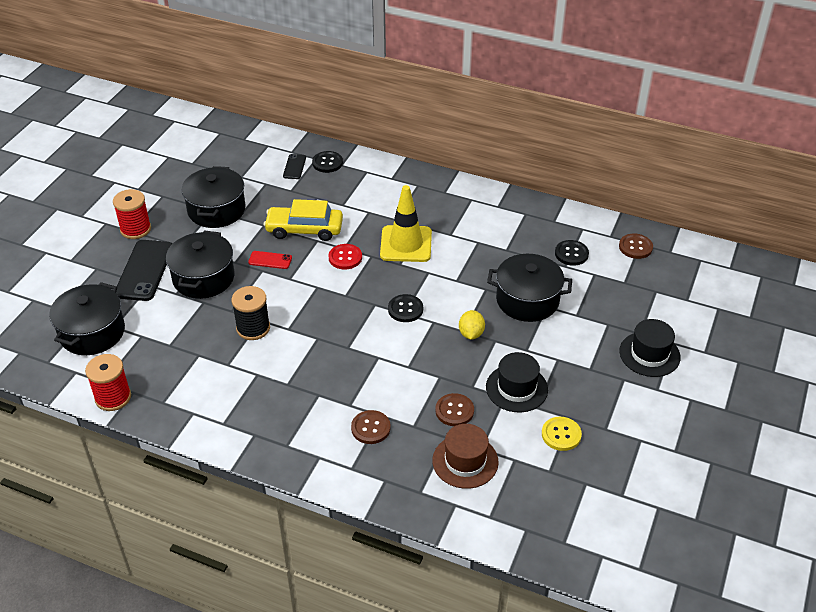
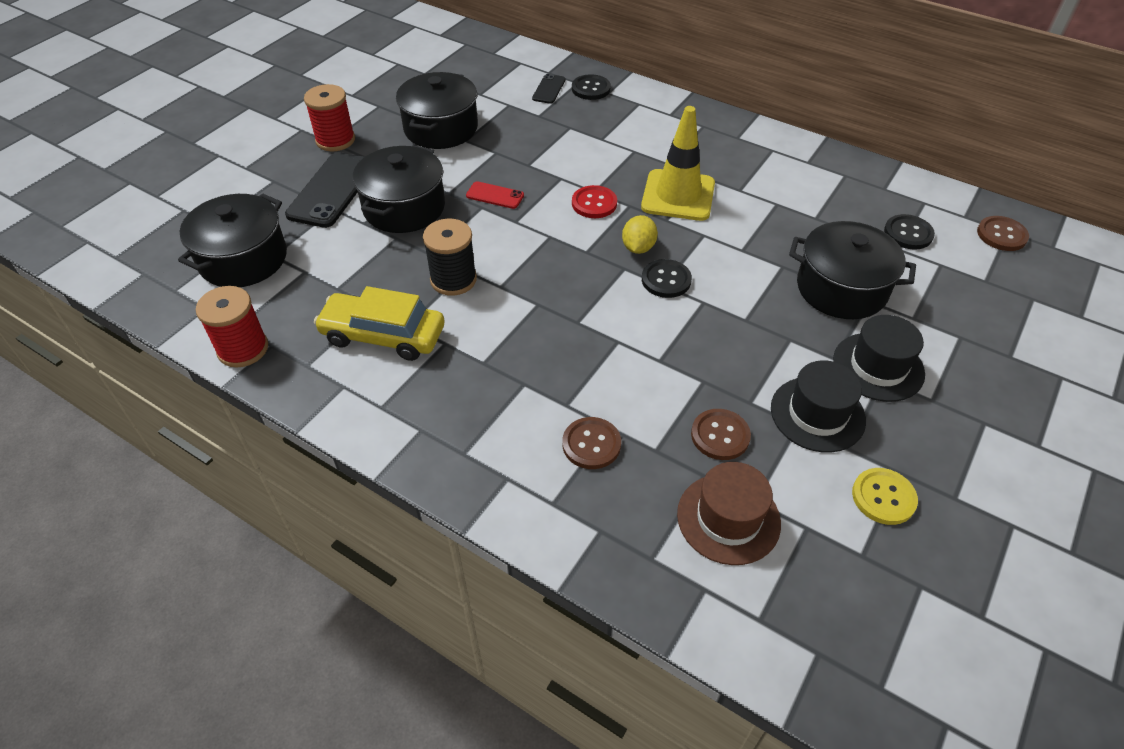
camera: 10 degrees right, 5 degrees up
yellow car [264,199,343,241] -> yellow car moved to [314,286,444,361]
yellow lemon [459,310,485,340] -> yellow lemon moved to [622,215,658,254]
black hat [619,319,681,377] -> black hat moved to [833,315,925,402]

